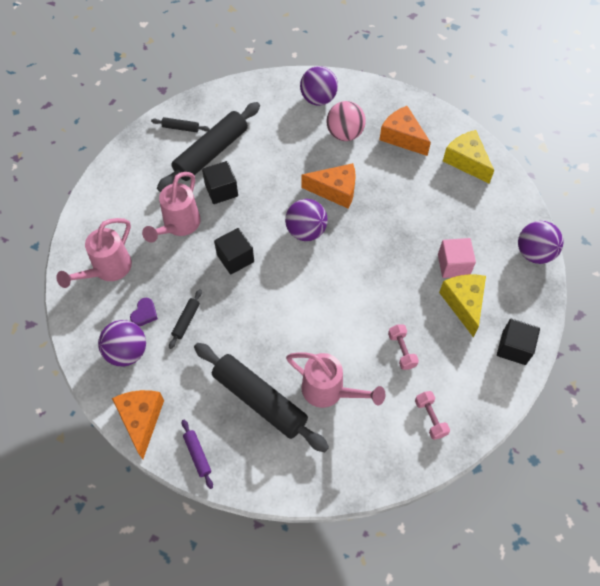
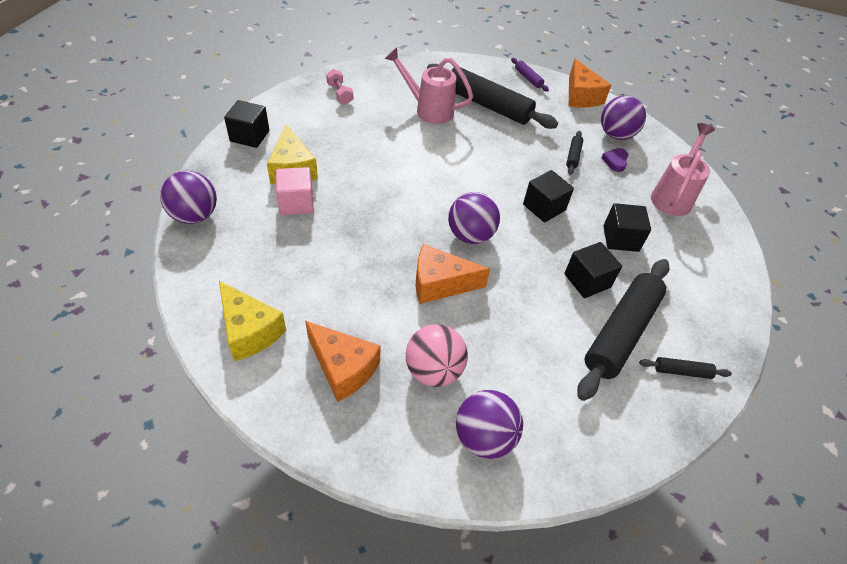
camera: 170 degrees right, 10 degrees down
pink watering can [142,172,201,243] -> black cube [603,203,651,252]
pink dumbbell [388,325,419,370] -> none

